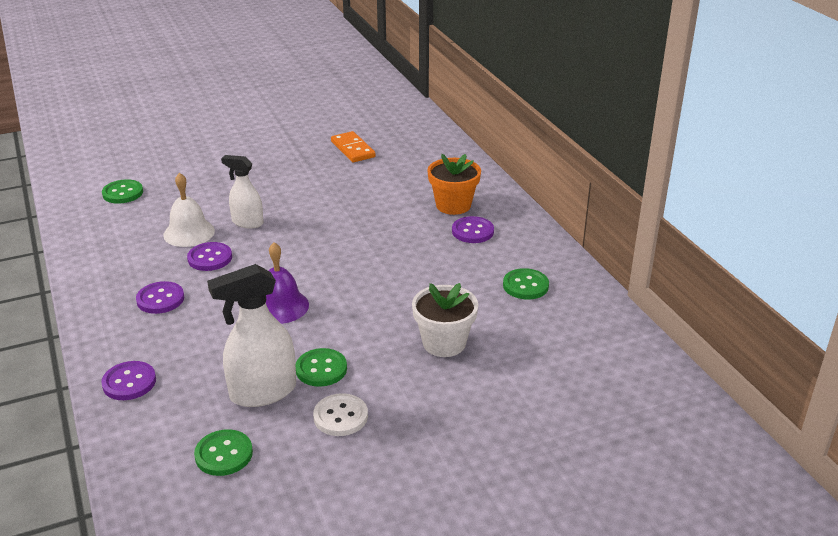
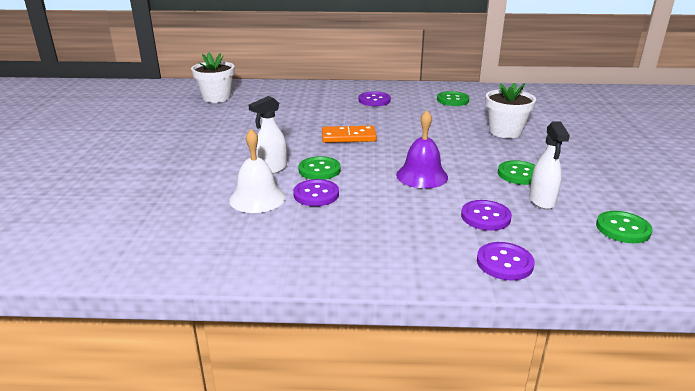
camera: 65 degrees left, 5 degrees down
green button [102,179,143,204] -> green button moved to [298,156,341,180]
purple button [136,281,184,314] -> purple button moved to [461,200,512,231]
white spray bottle [207,264,296,407] -> white spray bottle [529,121,570,209], size x0.63
white button [313,393,368,436] -> none
orange domino [331,131,376,162] -> orange domino moved to [322,126,377,143]
orange flower pot [427,154,481,215] -> none
none -> white flower pot [191,52,235,103]

